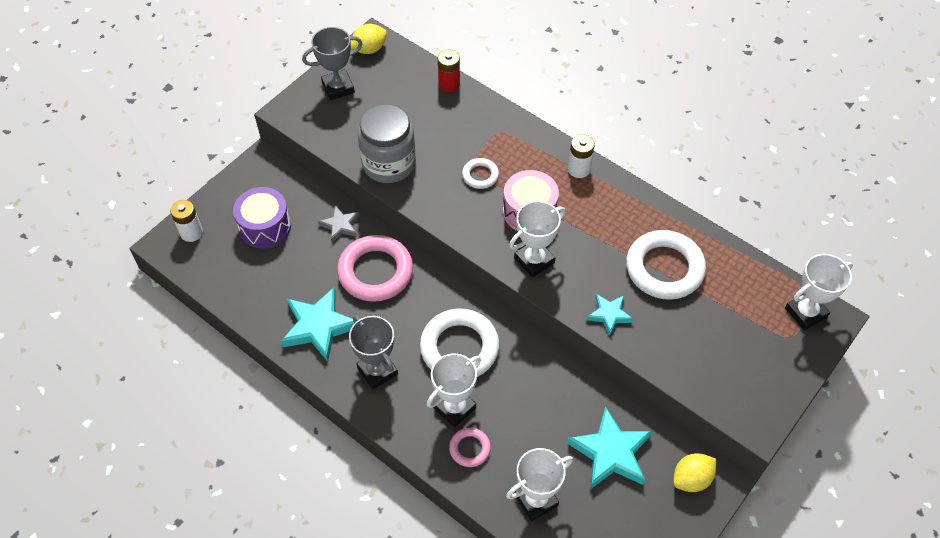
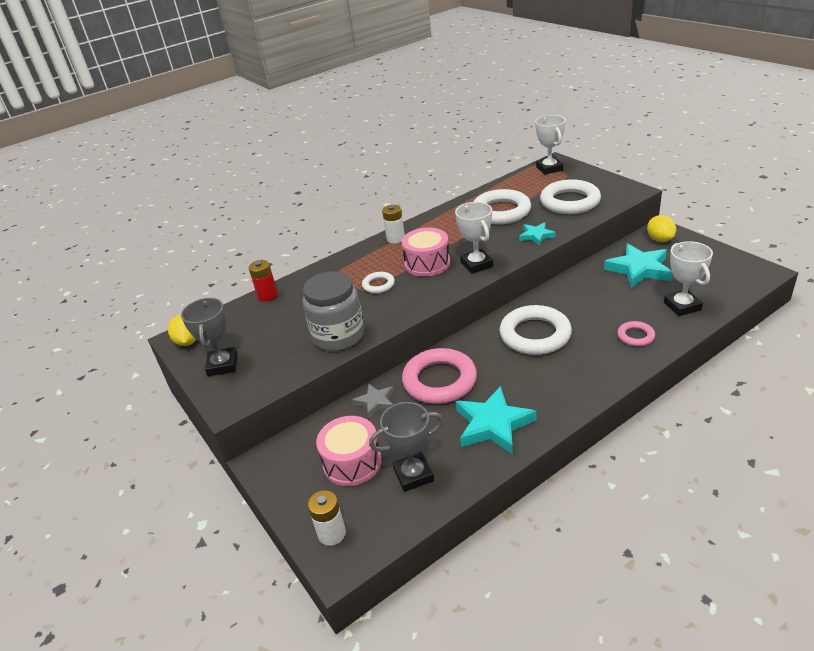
camera: 70 degrees left, 20 degrees down
purple drum [233,187,291,248] -> pink drum [316,416,382,486]
grey trophy [349,315,398,389] -> grey trophy moved to [369,402,443,492]
white trophy [427,353,481,427] -> none
none -> white ring [540,179,601,214]

